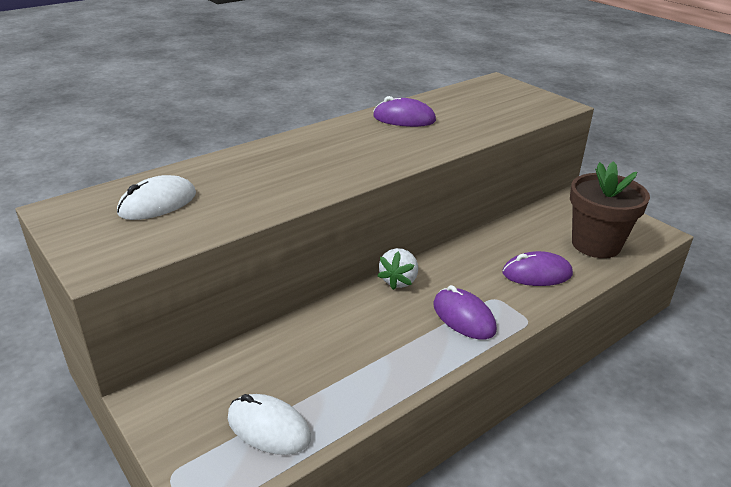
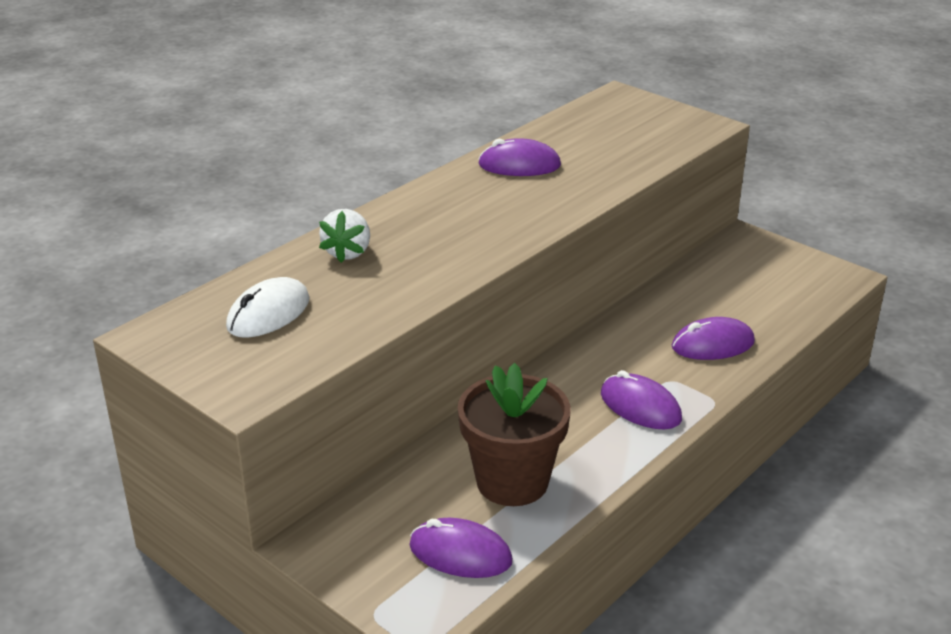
camera: 10 degrees left, 0 degrees up
white mouse [228,394,311,455] -> purple mouse [409,518,513,578]
white strawberry [378,248,418,290] -> white strawberry moved to [319,209,370,263]
brown flower pot [570,161,650,258] -> brown flower pot moved to [458,363,571,506]

